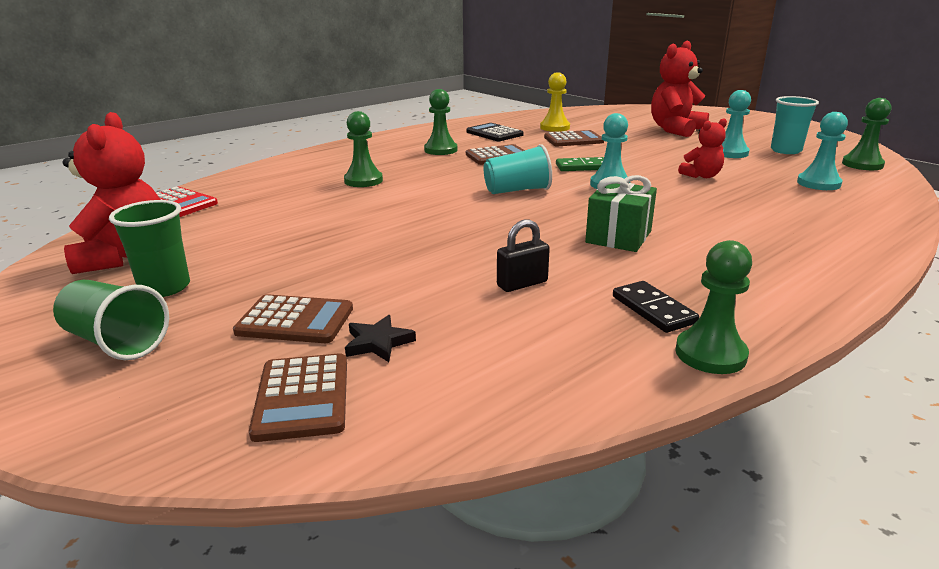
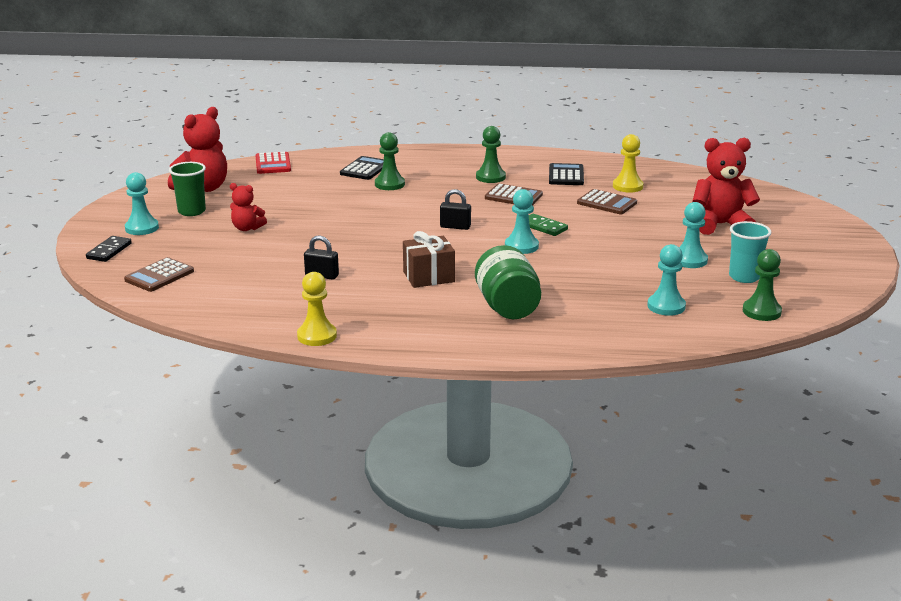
camera: 45 degrees right, 0 degrees up
green cup [53,280,169,360] -> turquoise pawn [125,172,159,235]
brown calculator [233,294,353,343] -> none
black star [345,315,416,362] -> none
turquoise cup [484,144,552,194] -> black padlock [440,189,471,230]
green gift [585,175,657,252] -> brown gift [403,231,455,288]
black domino [613,281,699,333] -> black domino moved to [86,236,132,262]
green pawn [675,240,752,374] -> yellow pawn [297,272,337,346]
red teddy bear [678,118,727,178] -> red teddy bear moved to [230,183,267,231]
none -> black calculator [340,156,384,180]
none -> green jar [475,245,541,319]

